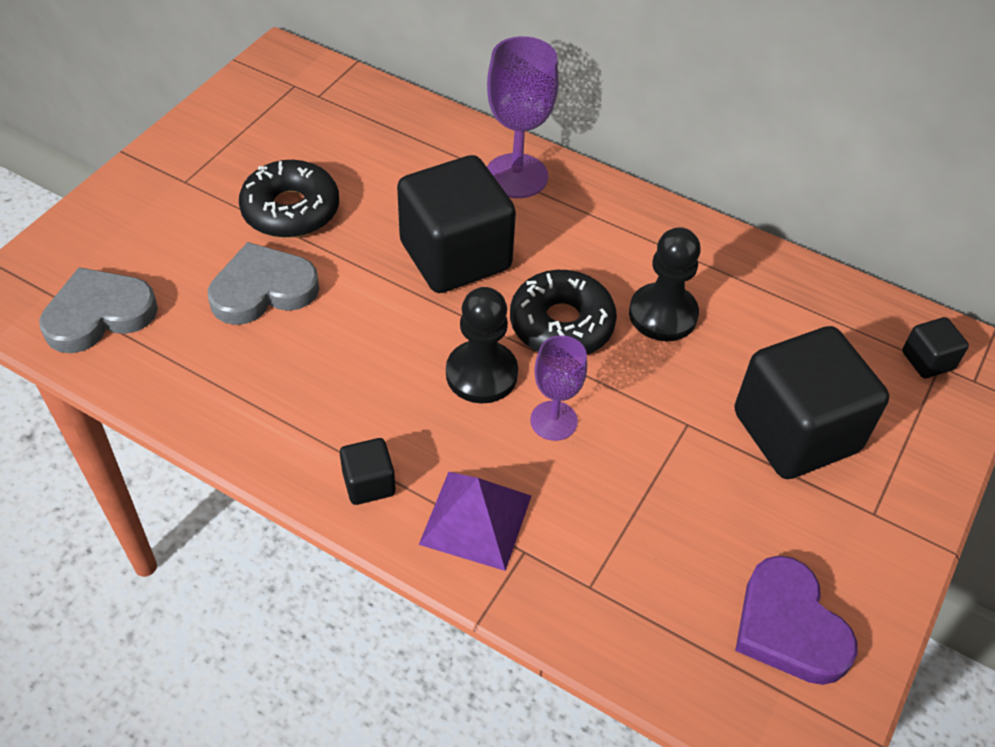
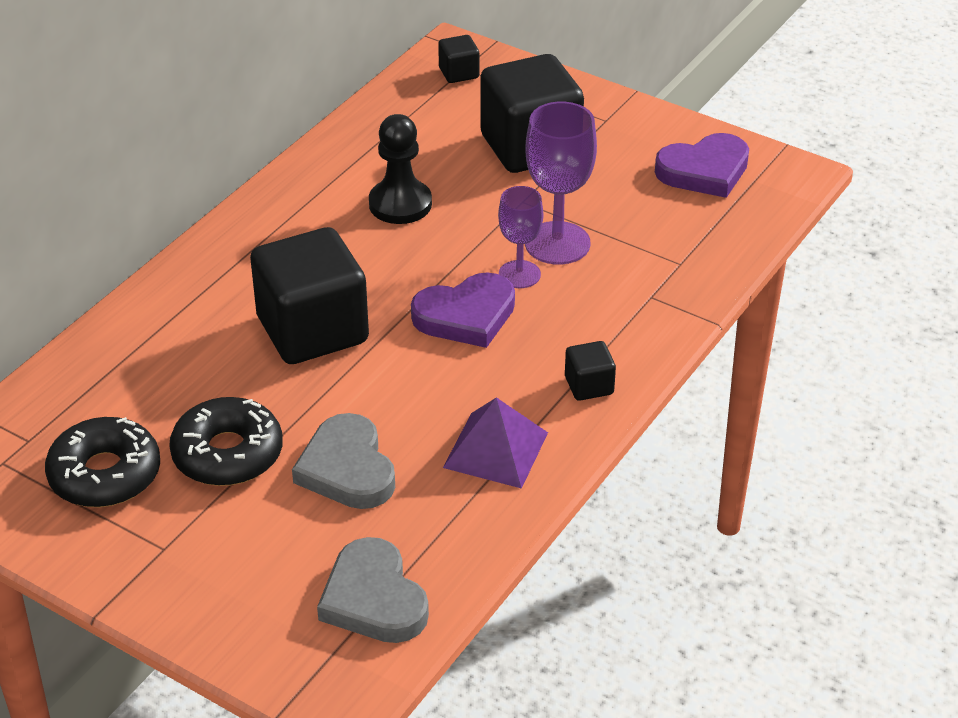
camera: 85 degrees left, 10 degrees down
purple pyramid [419,472,531,571] -> purple pyramid moved to [443,397,548,489]
black pawn [446,287,518,404] -> purple heart [411,272,515,348]
purple goblet [487,36,559,198] -> purple goblet moved to [525,102,597,265]
black donut [510,270,617,354] -> black donut moved to [45,417,160,507]

